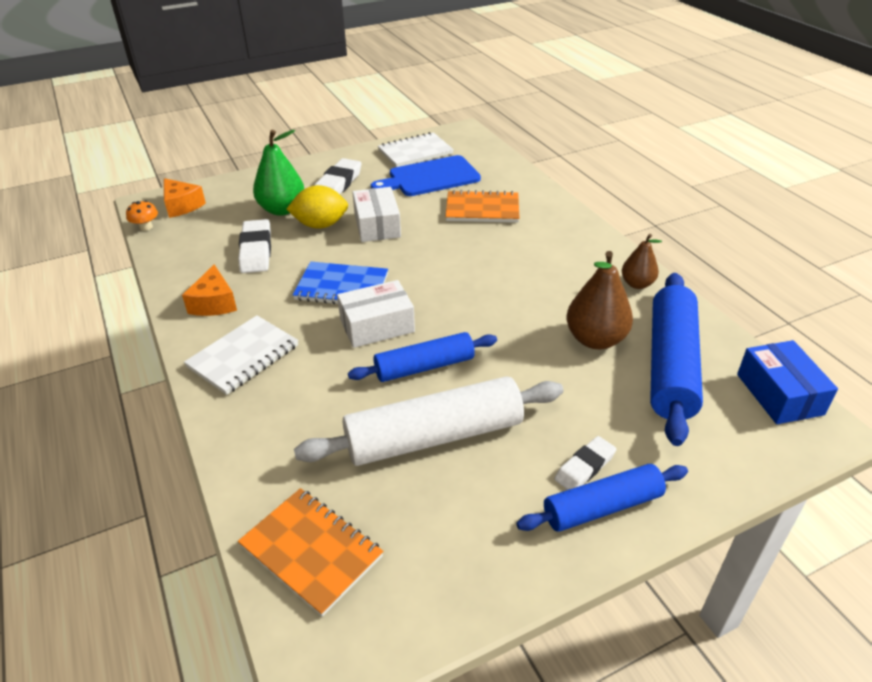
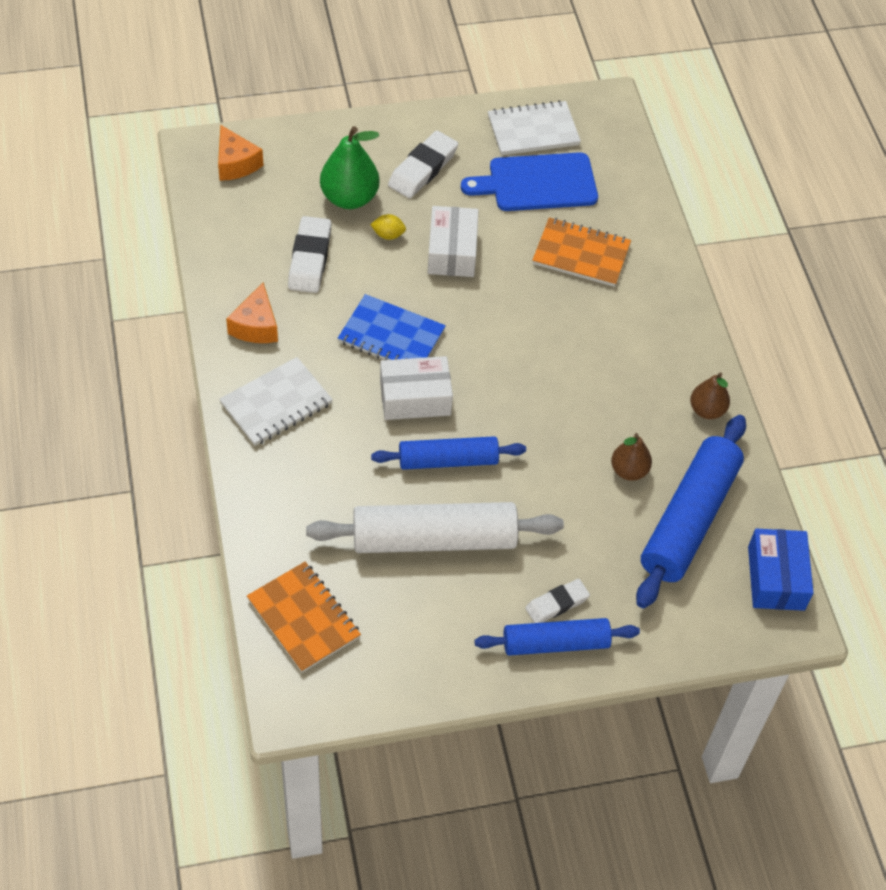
camera: 10 degrees right, 15 degrees up
orange mushroom [126,200,158,231] -> none
yellow lemon [286,185,348,229] -> yellow lemon [370,214,406,240], size x0.51
brown pear [567,251,633,349] -> brown pear [611,433,652,481], size x0.61

